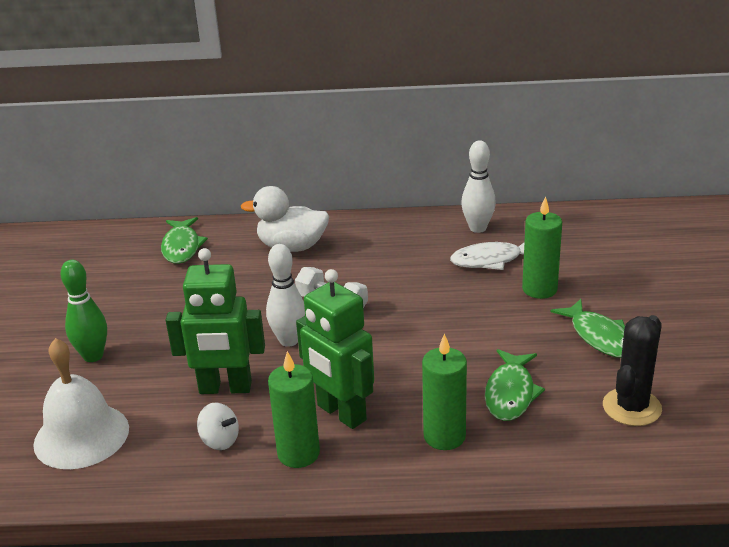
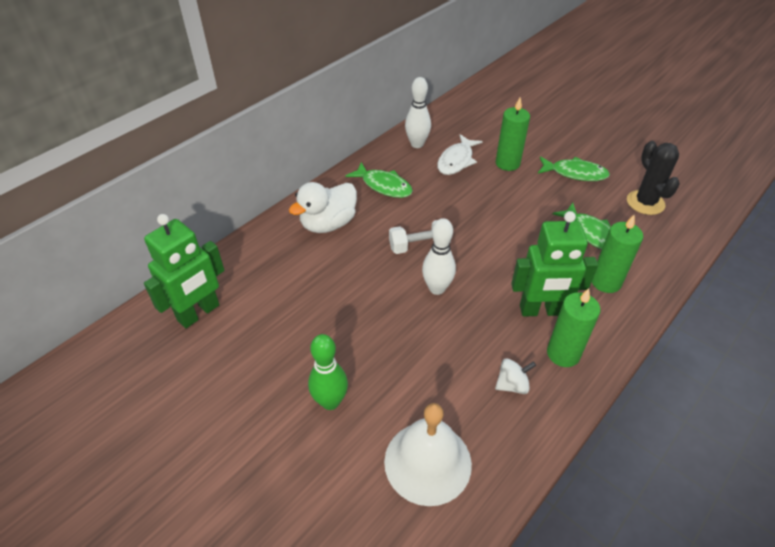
camera: 50 degrees left, 15 degrees up
green fish [161,217,208,264] -> green fish moved to [345,162,413,198]
green robot [166,248,265,394] -> green robot moved to [144,214,224,328]

